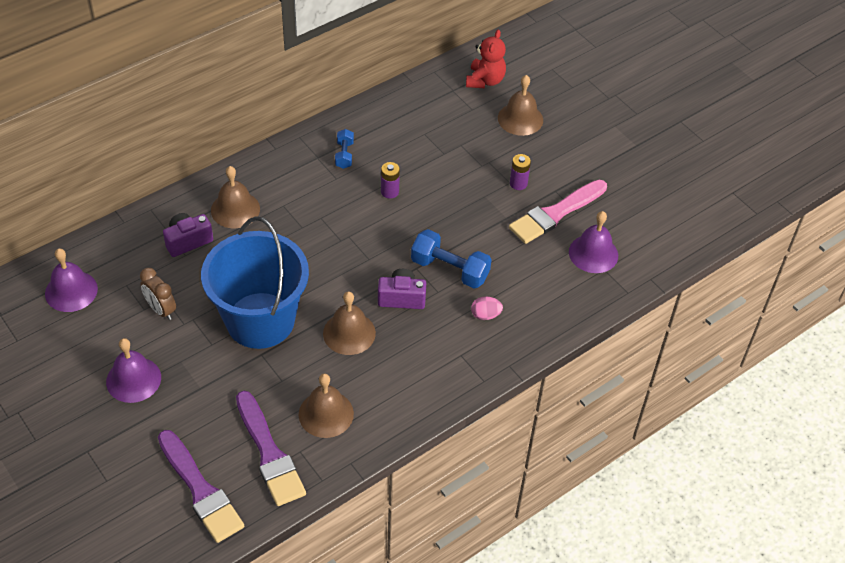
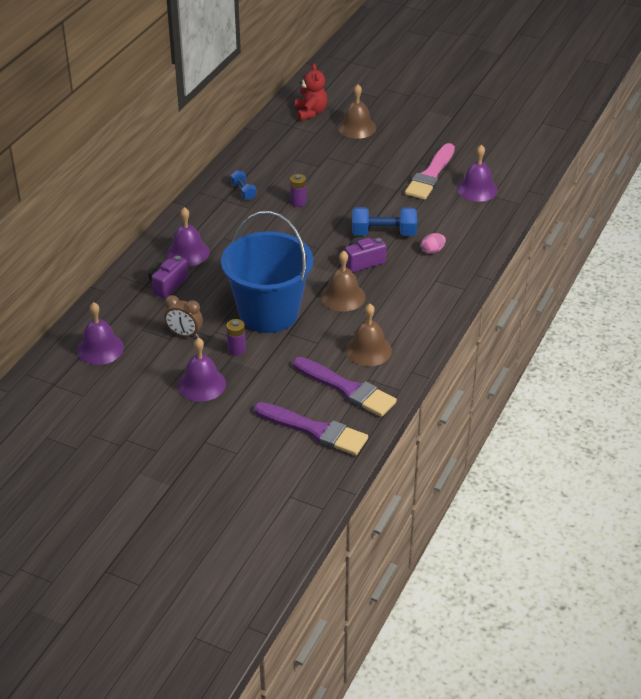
camera: 25 degrees left, 10 degrees down
brown bell [211,166,260,228] -> purple bell [166,207,210,266]
purple battery [510,154,531,190] -> purple battery moved to [226,319,246,355]

